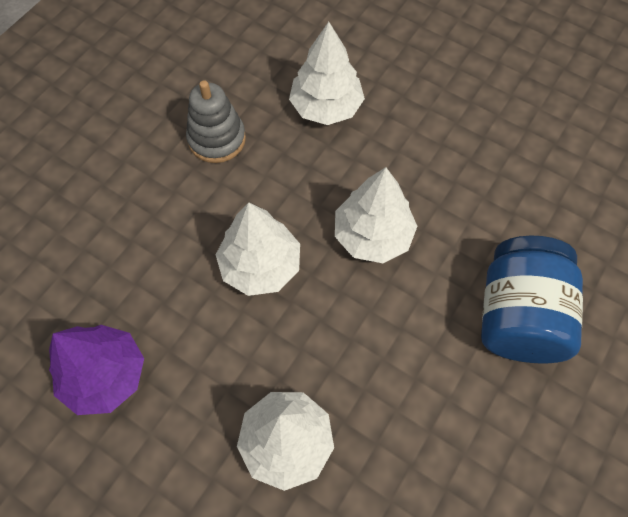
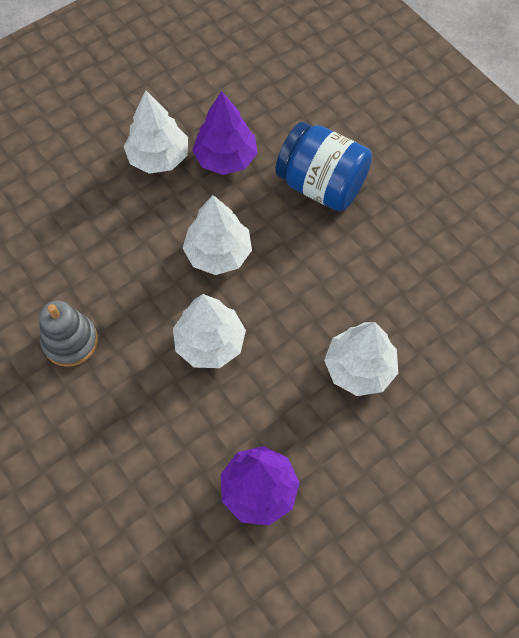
camera: 70 degrees left, 0 degrees up
white tree [289,22,365,125] -> white tree moved to [124,90,188,174]
none -> purple tree [192,91,258,175]

